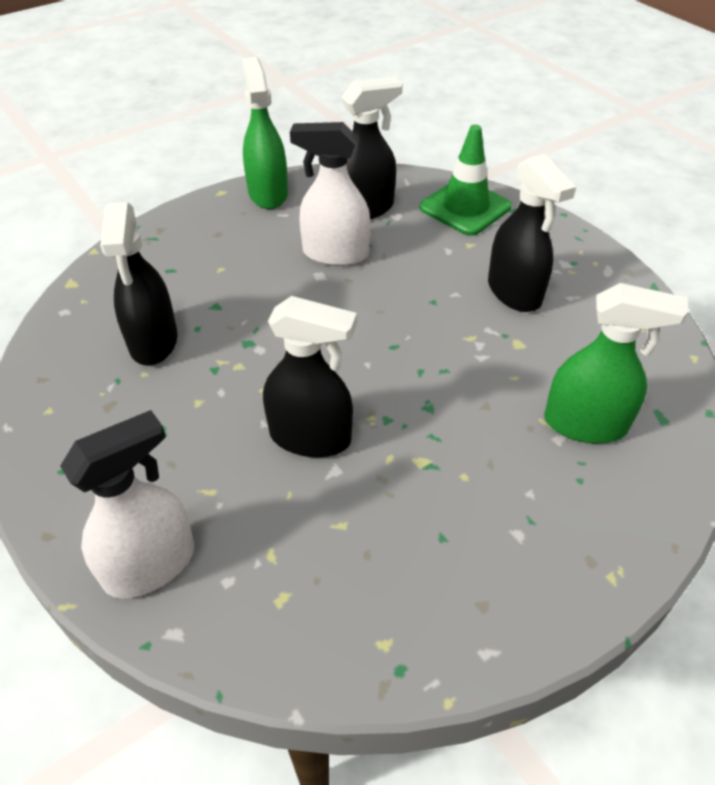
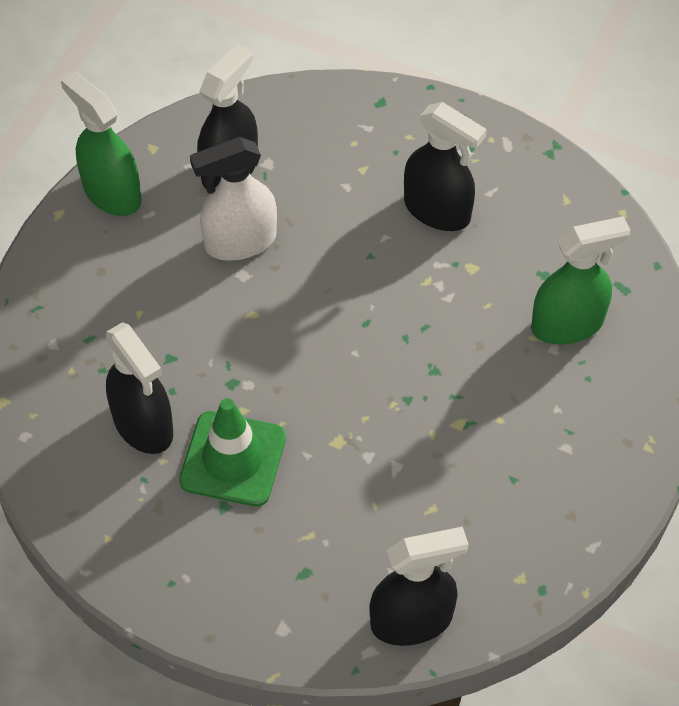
camera: 30 degrees left, 10 degrees up
white spray bottle [60,410,194,598] -> none
black spray bottle [263,296,357,458] -> black spray bottle moved to [369,526,469,646]
green traffic cone [420,125,512,236] -> green traffic cone moved to [179,398,286,507]

